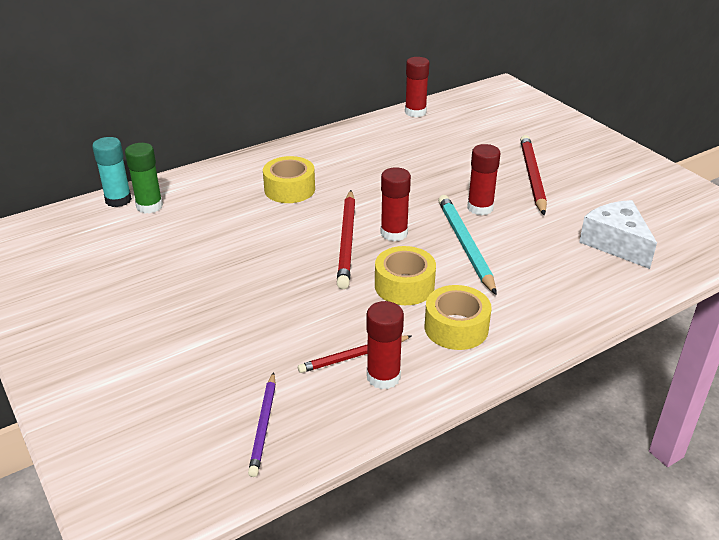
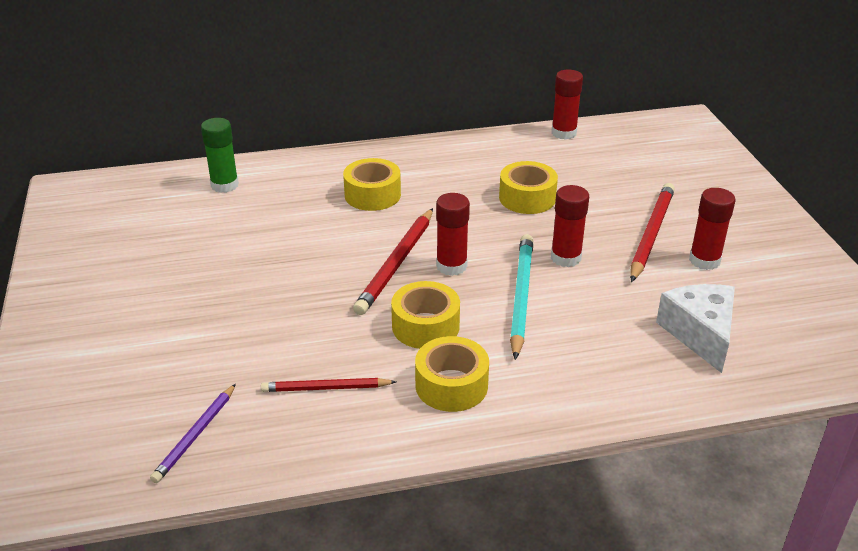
camera: 20 degrees right, 0 degrees up
turquoise glue stick [92,137,132,207] -> none
red glue stick [366,301,404,389] -> red glue stick moved to [689,188,735,270]
none -> yellow tape [499,161,558,214]

